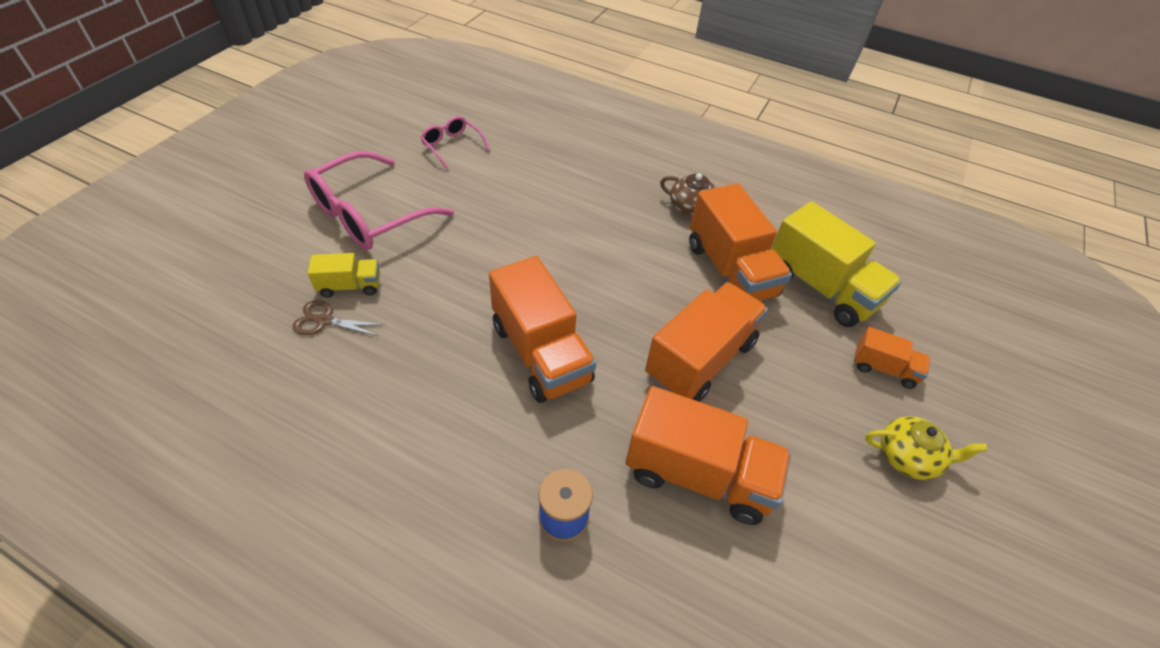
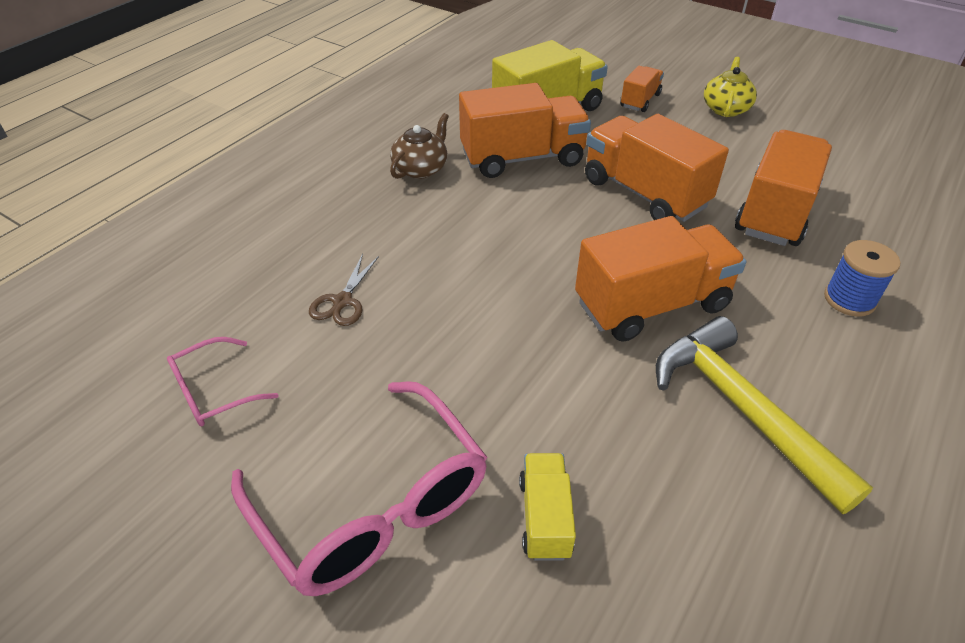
camera: 80 degrees left, 5 degrees down
brown scissors [292,300,385,336] -> brown scissors moved to [309,254,379,326]
none -> yellow hammer [656,316,873,514]

